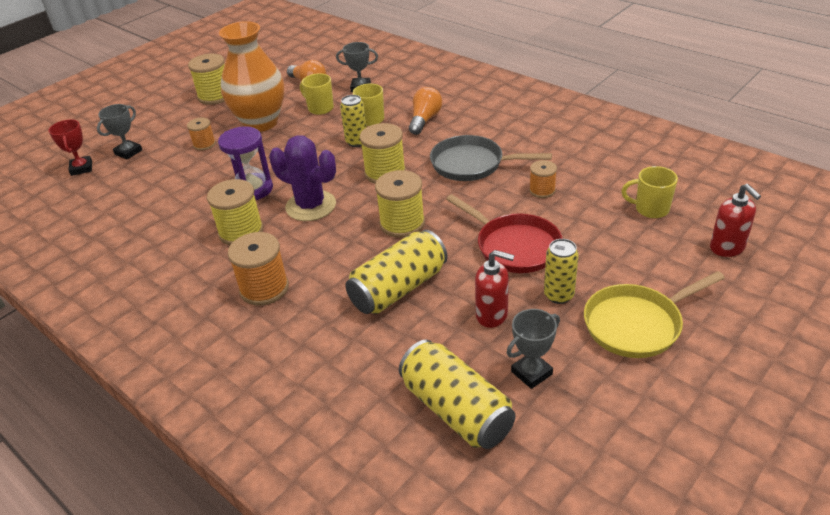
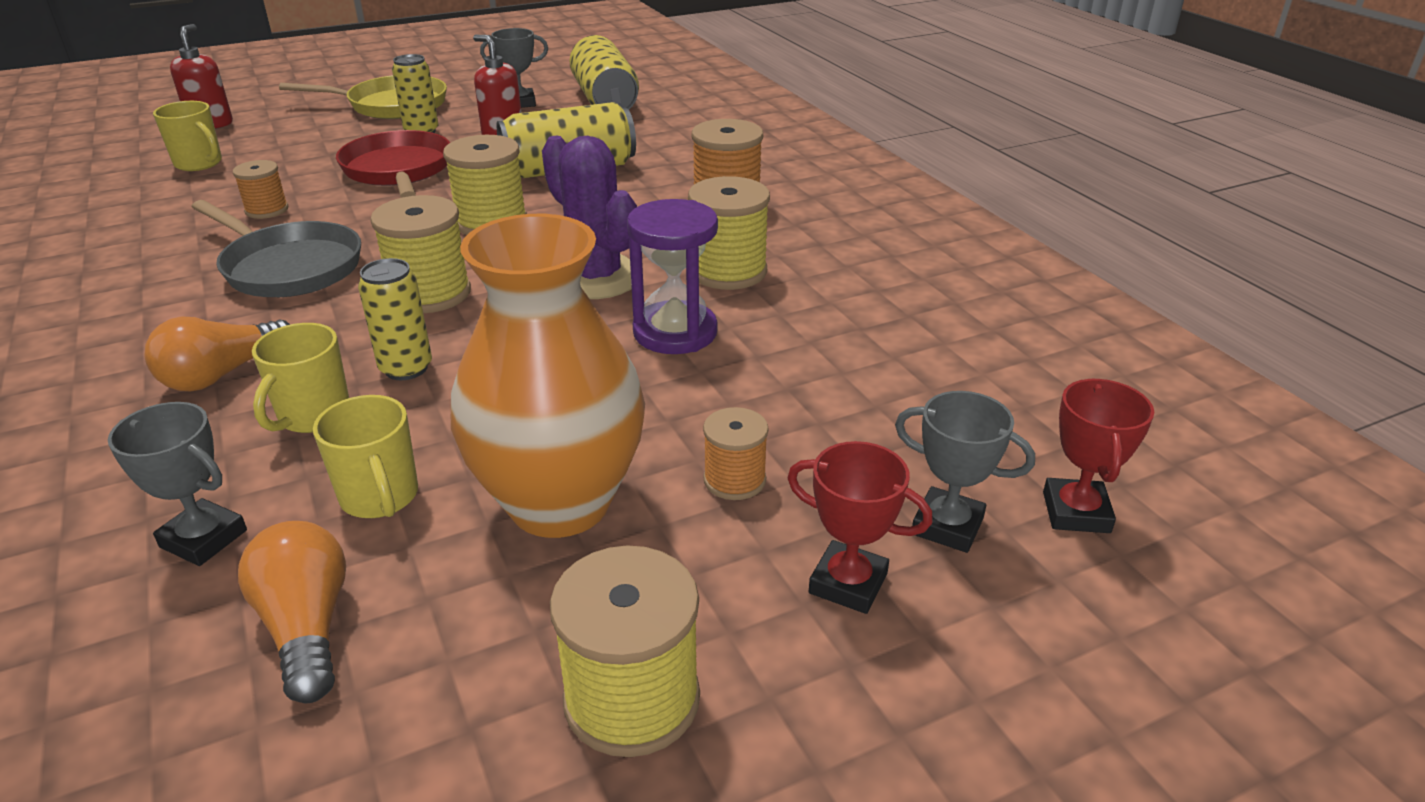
camera: 160 degrees left, 5 degrees down
grey trophy [97,104,142,159] -> grey trophy turned 60 degrees clockwise [895,391,1035,553]
none -> red trophy [787,441,933,614]

